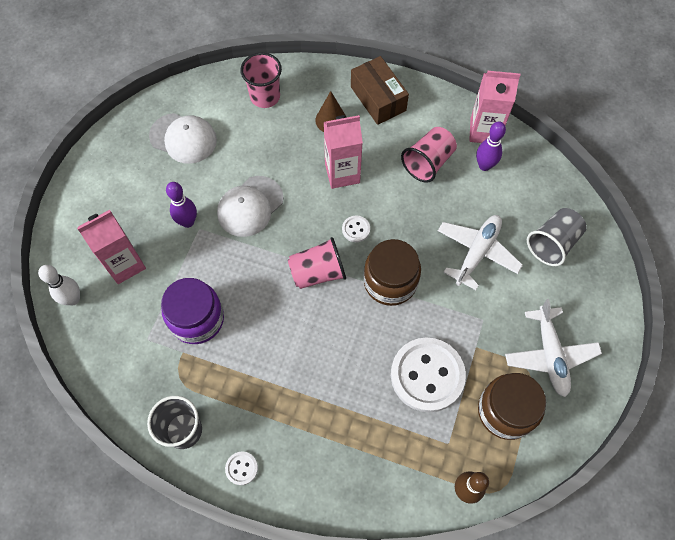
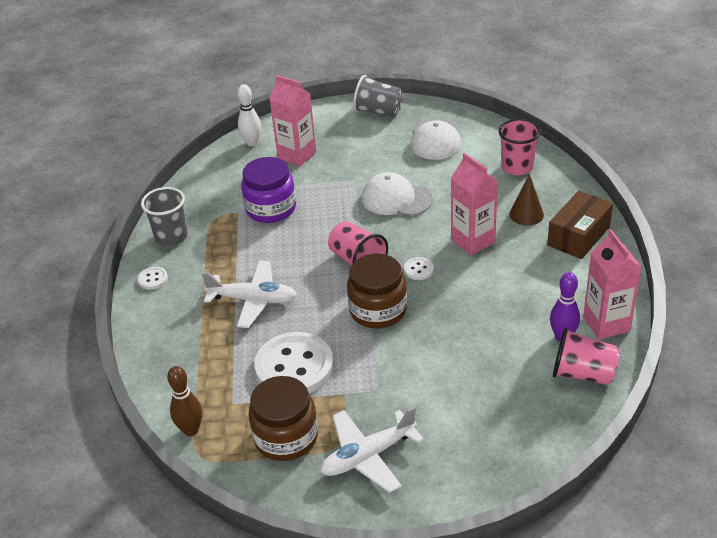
camera: 70 degrees right, 25 degrees down
purple bowling pin [166,182,197,228] -> none
pink cup [401,127,457,183] -> pink cup moved to [553,327,620,385]
white plane [438,215,523,290] -> white plane moved to [202,261,297,328]
grey cup [527,208,587,266] -> grey cup moved to [353,75,403,117]

